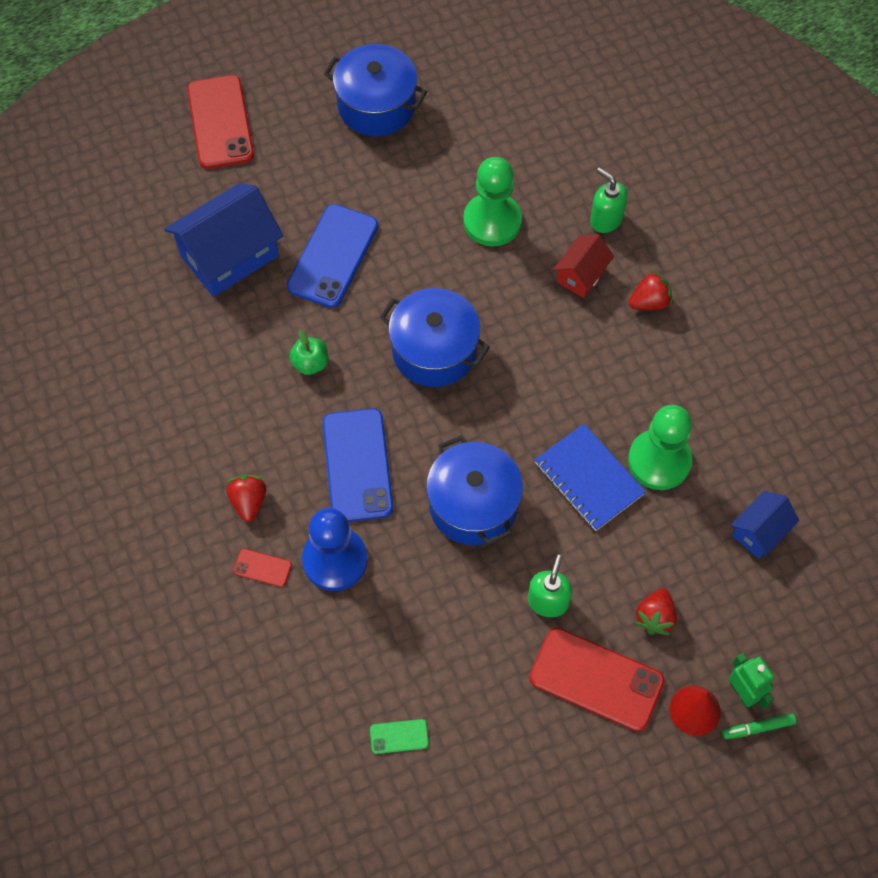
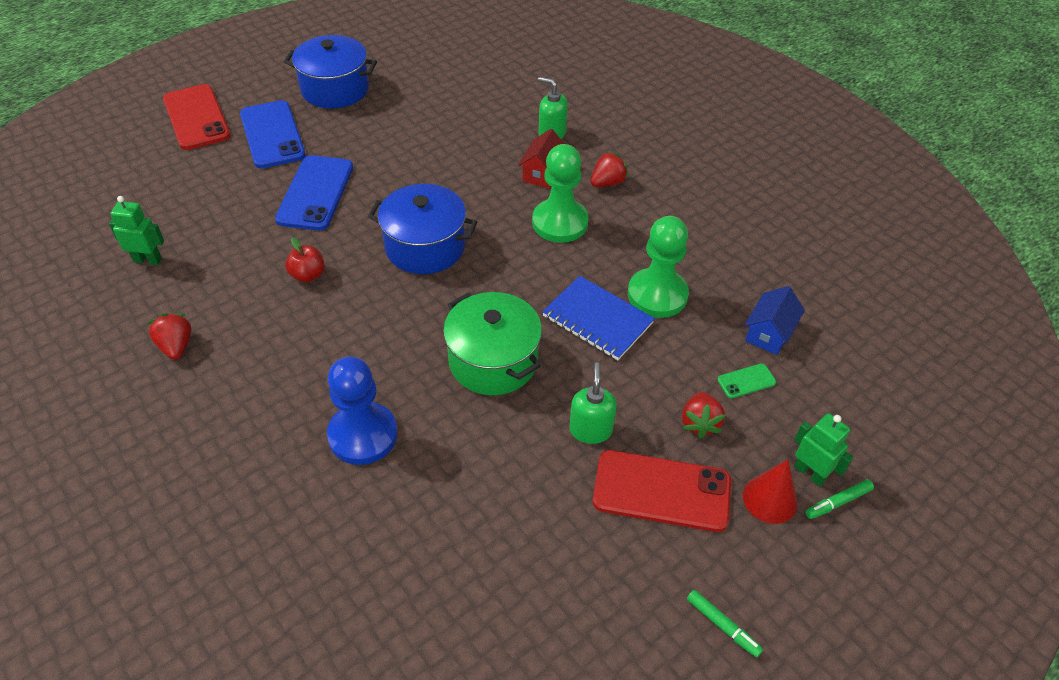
camera: 15 degrees left, 15 degrees down
blue house [164,183,283,297] -> none
red strawberry [226,475,266,522] -> red strawberry moved to [148,313,192,360]
red phone [233,549,292,587] -> none
green apple [289,330,328,375] -> red apple [285,237,325,282]
blue phone [323,408,393,522] -> blue phone moved to [240,100,306,168]
green phone [370,719,429,754] -> green phone moved to [717,363,776,399]
blue pot [426,435,523,545] -> green pot [443,292,542,395]
green pawn [463,157,522,246] -> green pawn moved to [532,144,589,243]
none -> green robot [109,196,164,265]
none -> green marker [687,590,763,658]

